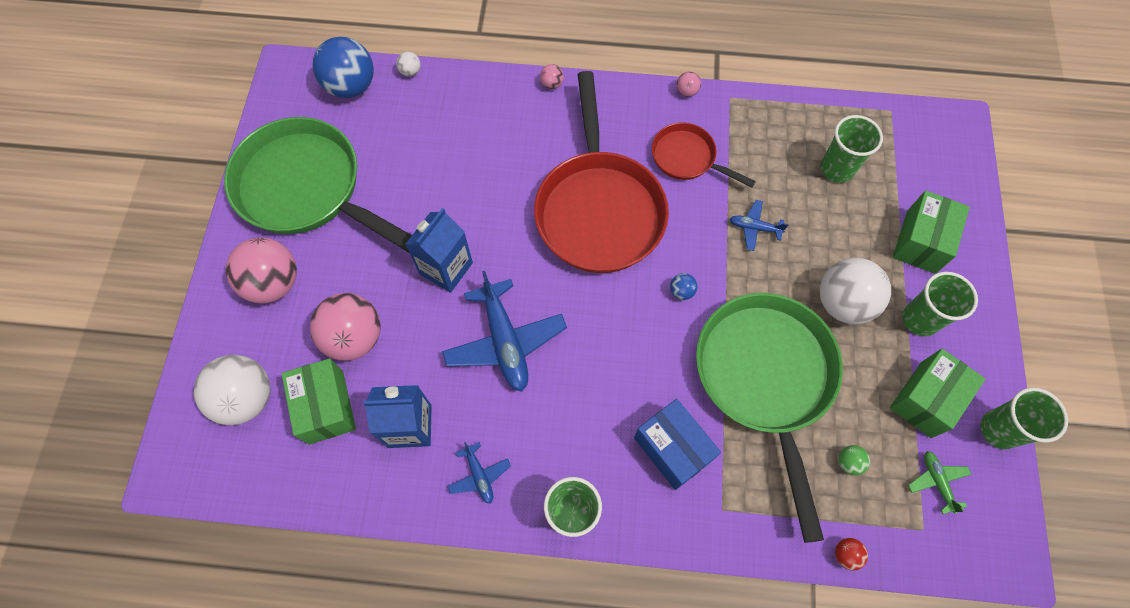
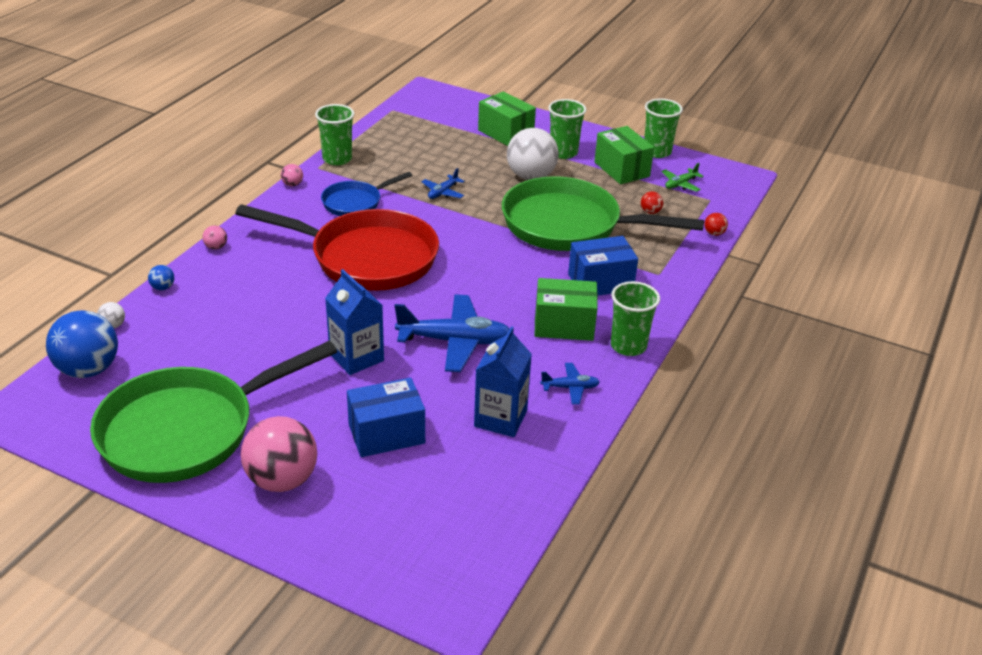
camera: 70 degrees left, 30 degrees down
white ball [194,355,270,425] -> none
green box [282,358,356,445] -> green box moved to [534,278,598,341]
pink ball [310,293,381,361] -> blue box [347,378,425,457]
red pan [652,122,756,187] -> blue pan [321,172,412,216]
blue ball [670,273,697,300] -> blue ball moved to [148,265,174,290]
green cup [821,115,883,183] -> green cup moved to [315,104,354,165]
green ball [838,445,870,475] -> red ball [641,191,663,214]
green plane [908,451,972,514] -> green plane turned 45 degrees counterclockwise [661,163,704,192]

